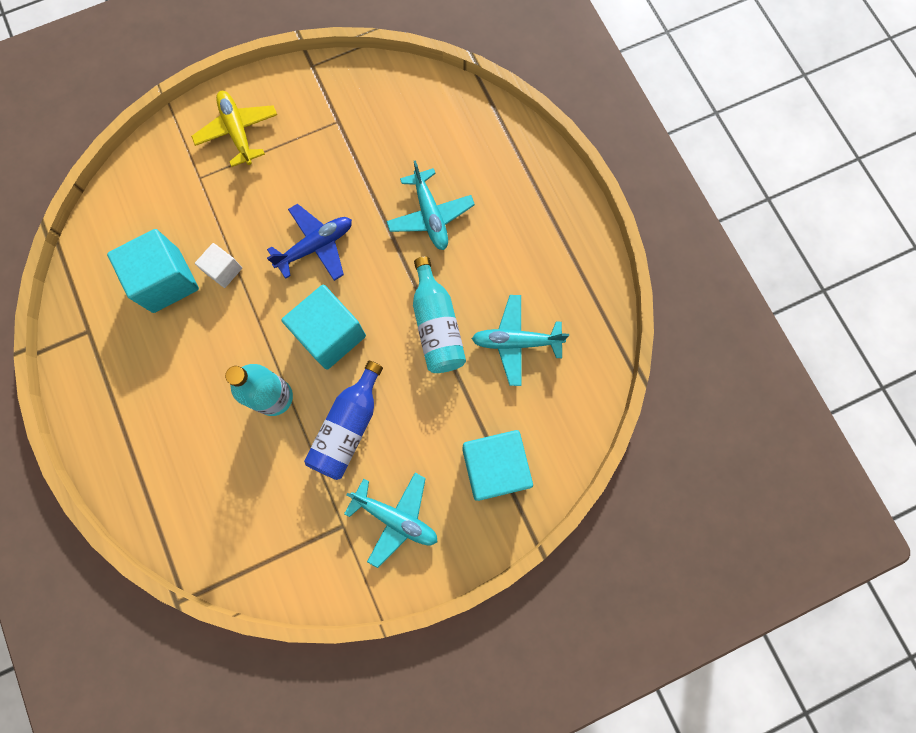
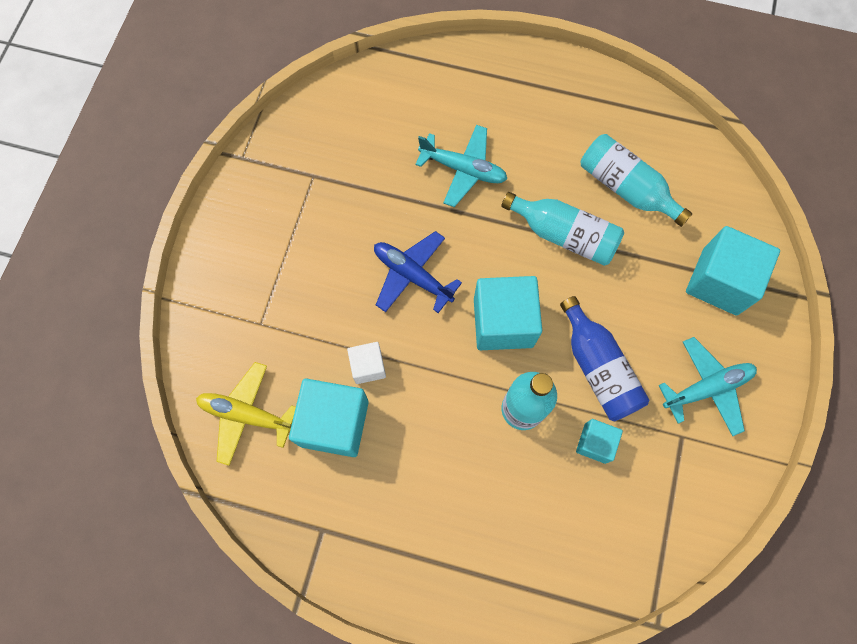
camera: 50 degrees left, 5 degrees down
yellow plane [191,91,277,167] -> yellow plane moved to [196,362,296,466]
blue plane [267,204,352,281] -> blue plane turned 60 degrees counterclockwise [374,231,462,313]
turquoise plane [472,295,569,386] -> turquoise bottle [581,134,693,227]
none -> turquoise cube [576,419,623,464]

